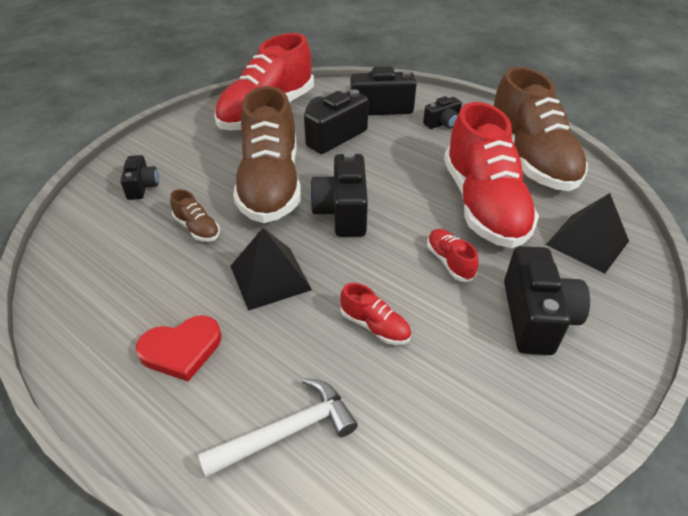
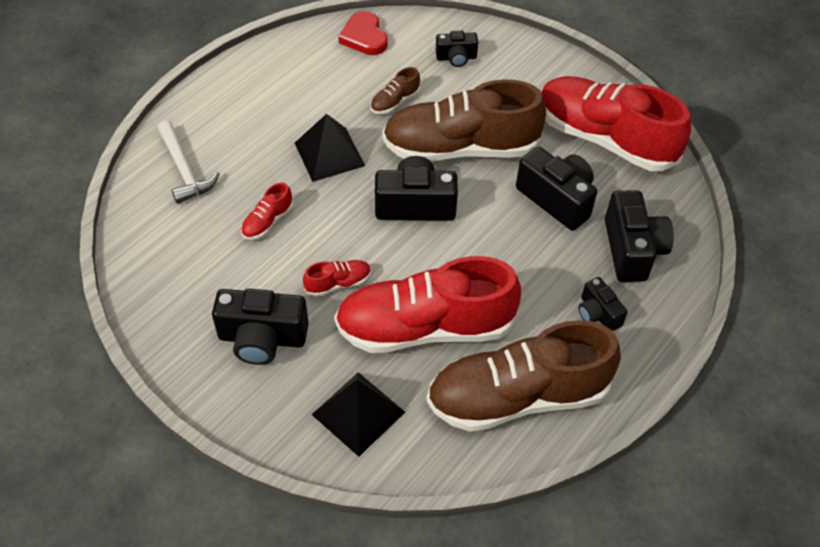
camera: 90 degrees right, 10 degrees up
red heart [136,315,221,381] -> red heart moved to [338,11,388,55]

